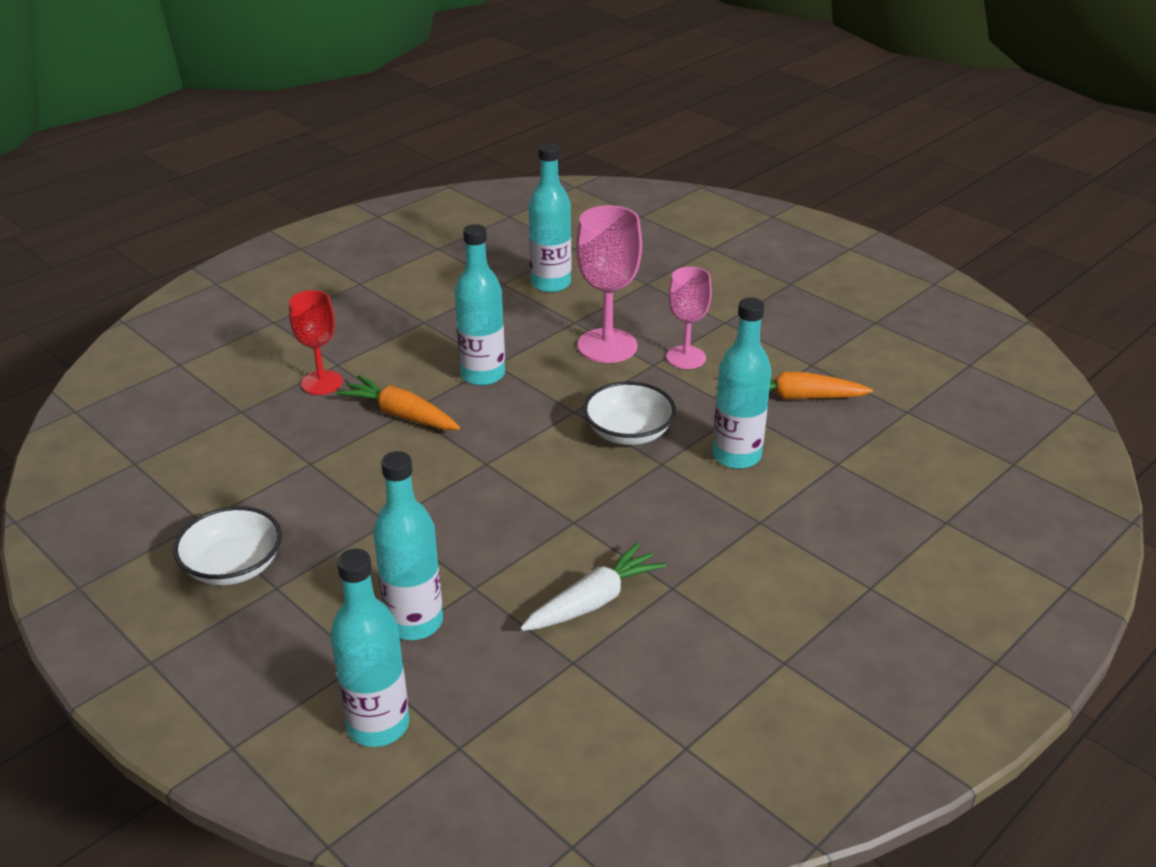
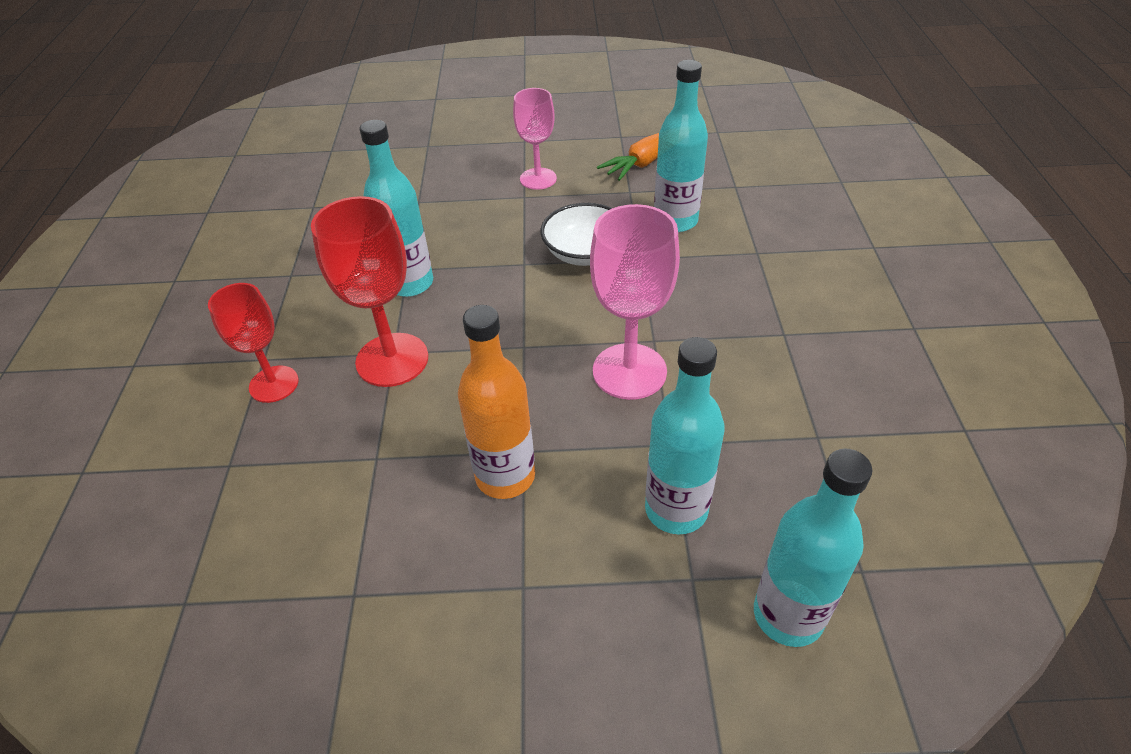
camera: 45 degrees left, 10 degrees up
white bowl [173,506,282,586] -> none
orange carrot [336,375,460,430] -> red goblet [311,196,428,387]
white carrot [520,542,666,631] -> none
turquoise bottle [529,143,571,292] -> none
pink goblet [576,205,642,363] -> pink goblet moved to [590,204,680,400]
none -> orange bottle [458,305,535,499]

